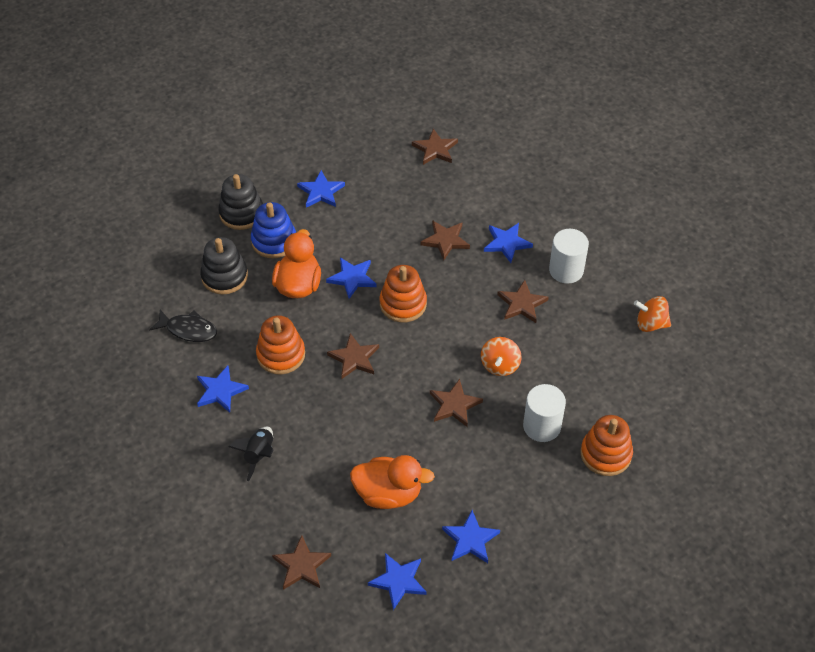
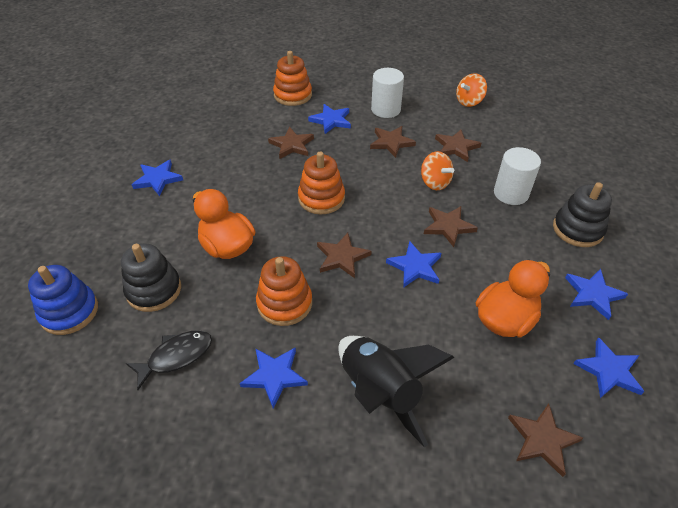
camera: 50 degrees left, 5 degrees down
black stacking toy [218,174,263,230] -> black stacking toy moved to [553,182,612,247]
black rocket [229,427,273,481] -> black rocket [338,336,455,447], size x1.77
blue stacking toy [251,202,296,258] -> blue stacking toy moved to [28,265,98,335]
blue star [326,257,376,299] -> blue star moved to [386,241,441,288]
brown star [412,128,458,165] -> brown star moved to [435,130,481,162]
orange stacking toy [581,415,633,476] -> orange stacking toy moved to [273,51,312,106]

